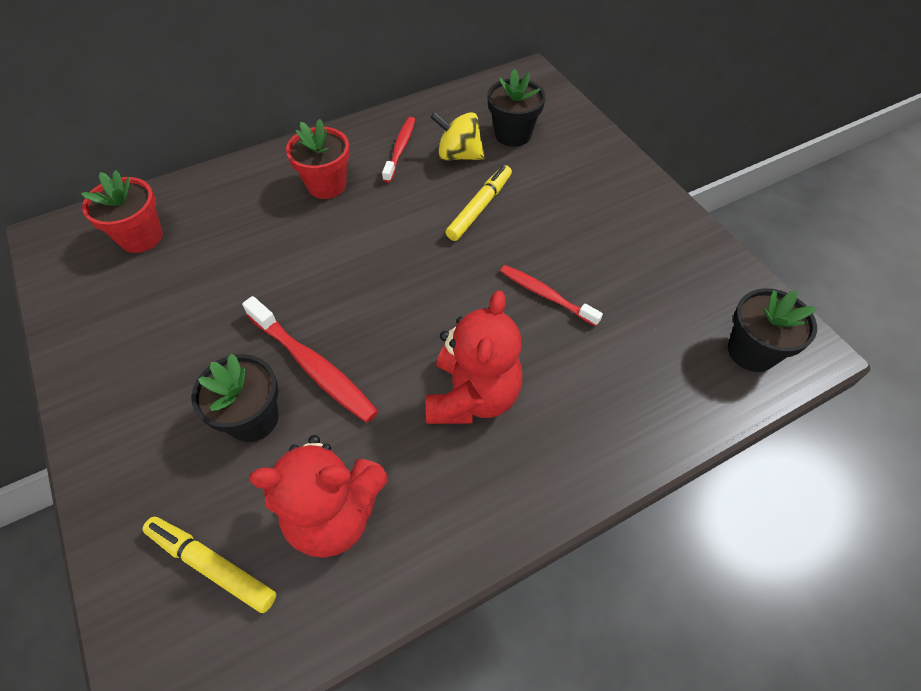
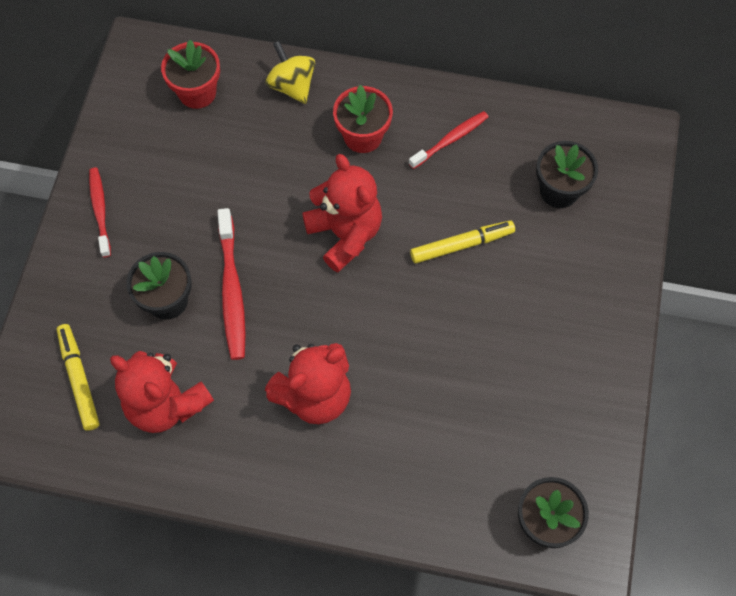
camera: 40 degrees right, 10 degrees up
yellow spinning top [430,112,485,160] -> yellow spinning top moved to [266,41,315,104]
red toothbrush [500,265,603,326] -> red toothbrush moved to [89,168,111,257]
none -> red teddy bear [302,154,382,273]

